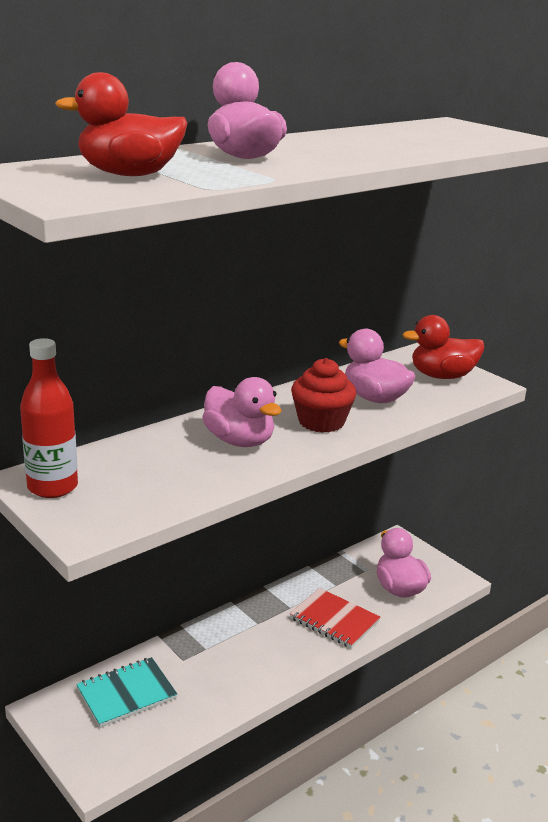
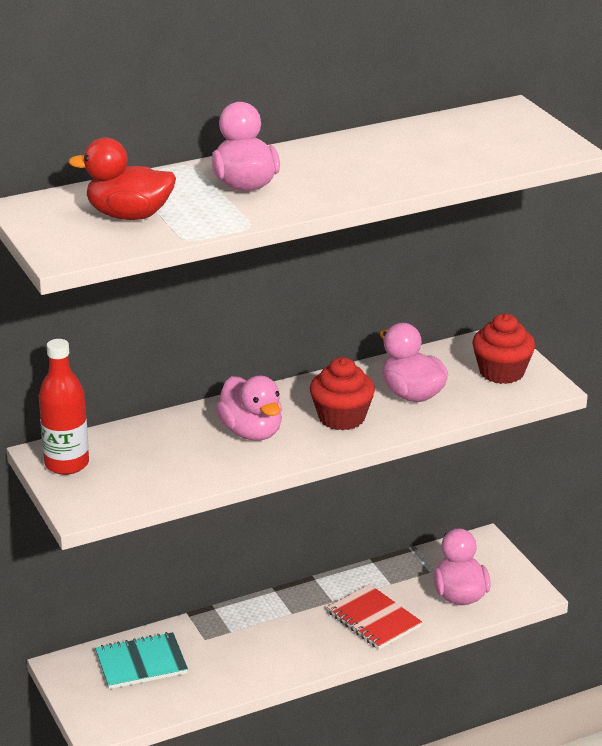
camera: 15 degrees right, 5 degrees up
red duck [402,315,484,379] -> red cupcake [472,313,535,384]

